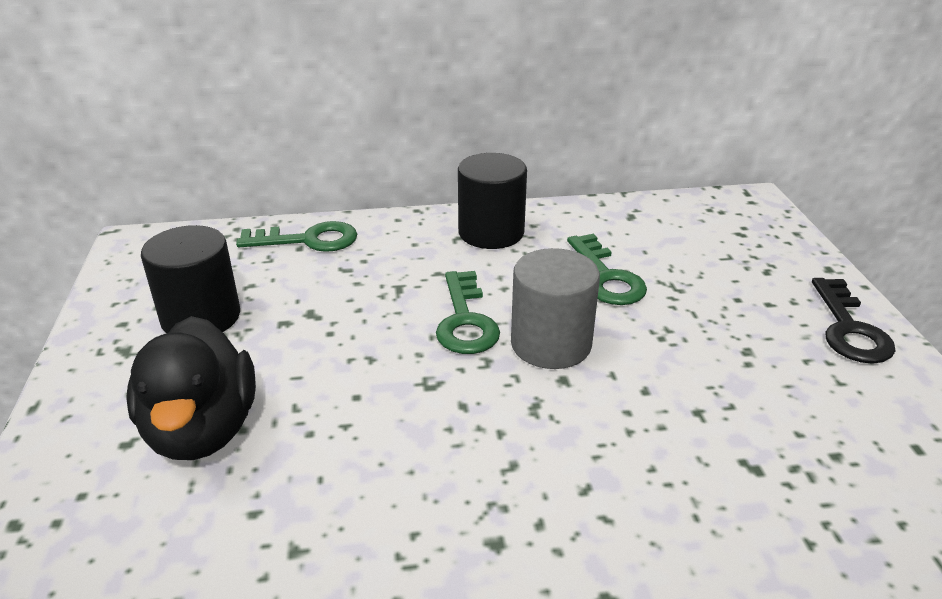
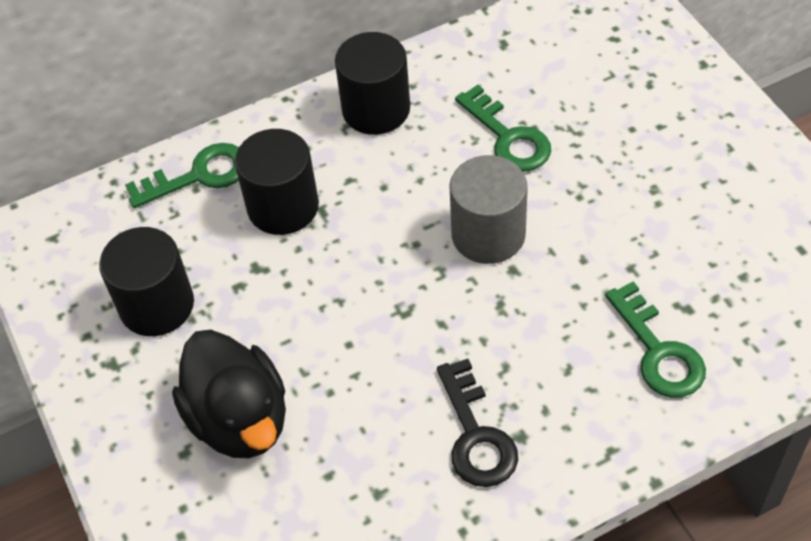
camera: 15 degrees left, 20 degrees up
green key [436,271,500,354] -> green key moved to [605,281,706,398]
black key [812,278,895,364] -> black key moved to [437,359,518,487]
none -> black cylinder [235,129,319,235]

